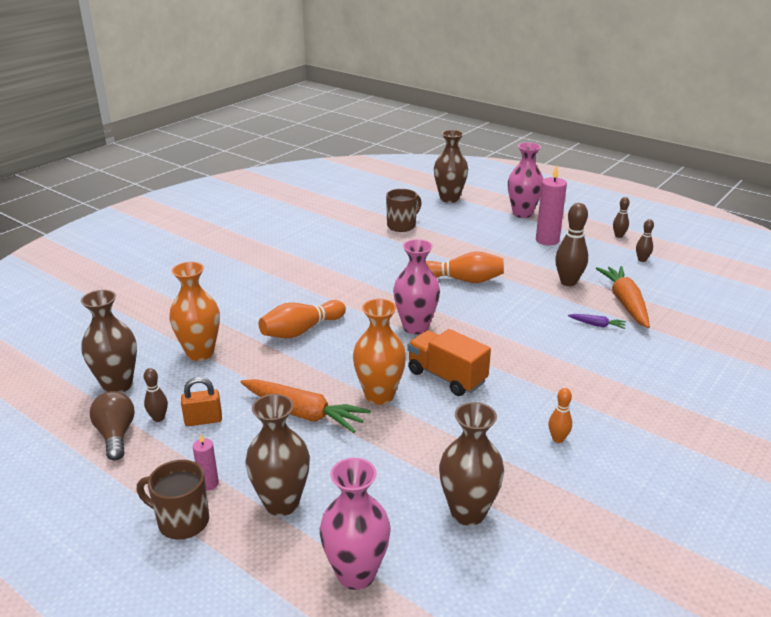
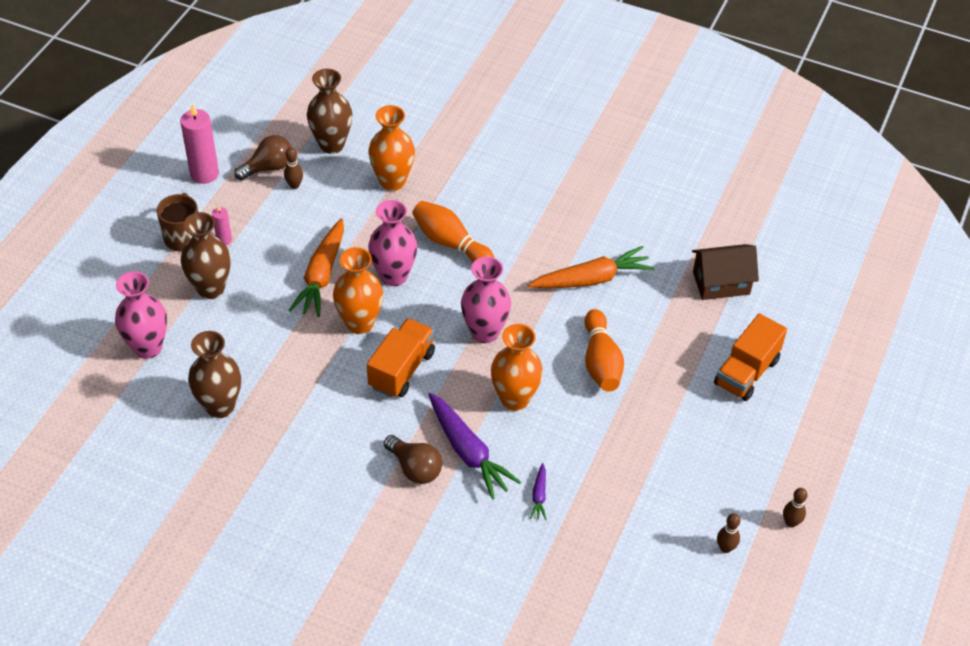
camera: 75 degrees right, 20 degrees up
orange padlock [181,377,222,426] -> none
brown mug [386,189,422,232] -> brown house [692,244,759,300]
brown vase [434,130,468,203] -> none
pink vase [508,142,543,218] -> pink vase moved to [368,200,417,286]
pink candle [536,165,567,245] -> pink candle moved to [180,103,219,184]
orange bowling pin [548,388,572,443] -> none
brown bowling pin [555,203,588,286] -> none
orange carrot [596,266,650,328] -> orange carrot moved to [528,246,654,288]
none -> brown light bulb [384,435,442,484]
none -> purple carrot [428,393,521,500]
none -> orange vase [491,324,543,411]
none -> orange truck [714,313,787,401]

